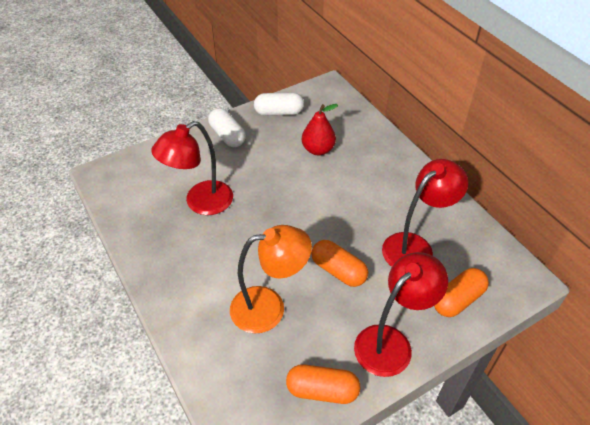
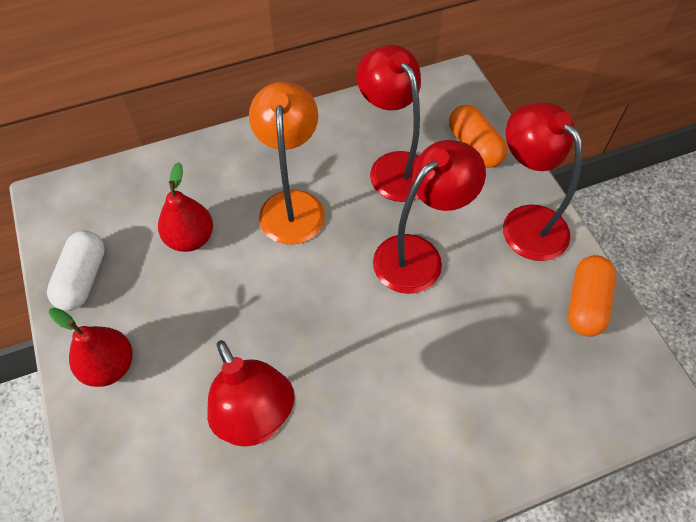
camera: 80 degrees left, 10 degrees up
white capsule [208,108,246,147] -> red pear [49,308,133,387]
orange lamp [230,225,312,333] -> orange lamp moved to [249,82,325,245]
orange capsule [311,240,368,287] -> red lamp [373,140,486,294]

